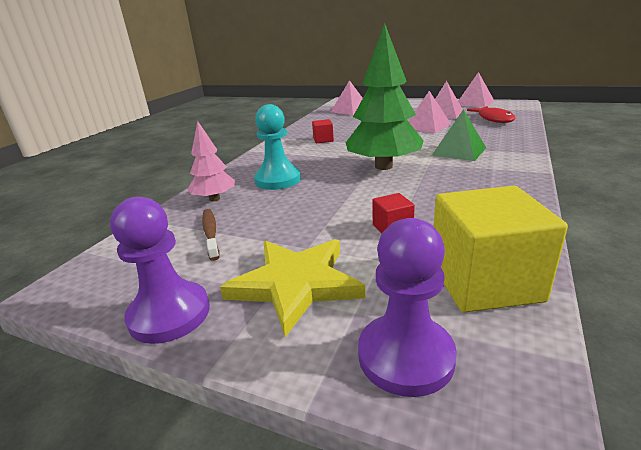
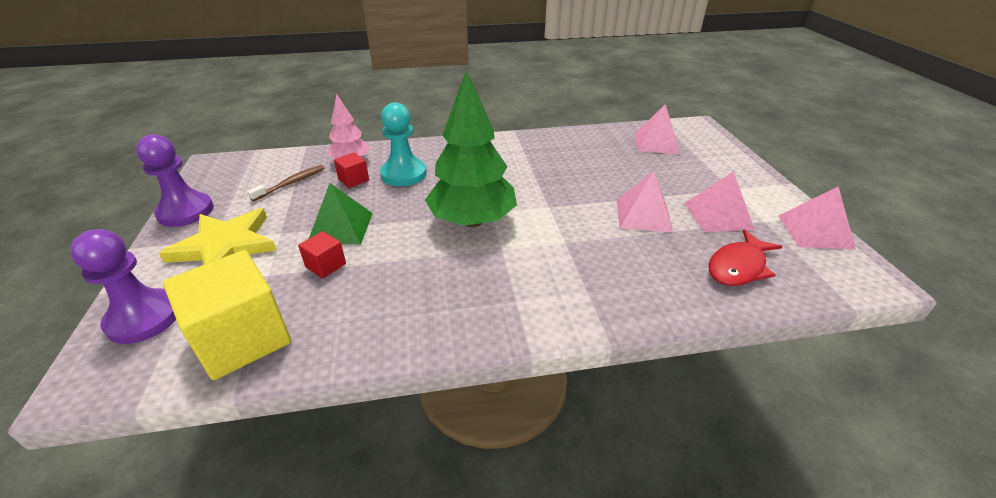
camera: 55 degrees right, 10 degrees up
red cube [312,119,334,143] -> red cube moved to [334,152,369,188]
green pyramid [432,109,486,161] -> green pyramid moved to [309,183,373,244]

